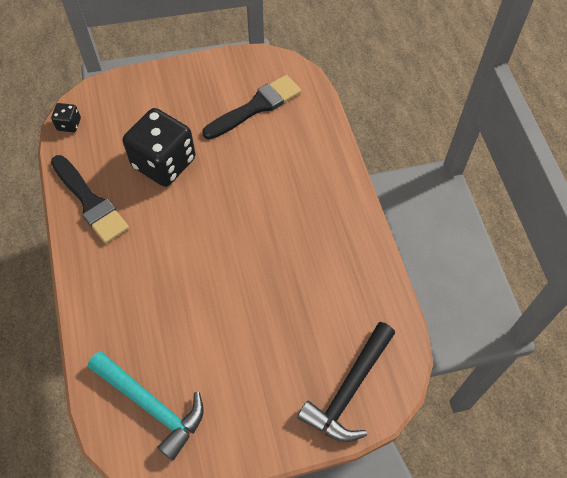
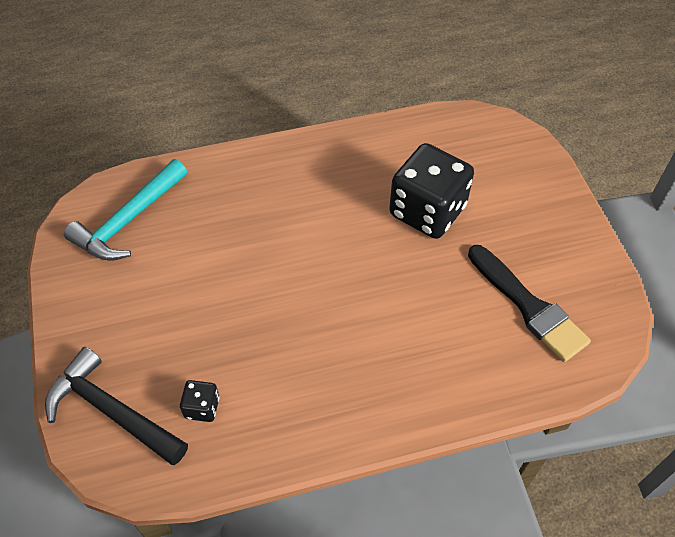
camera: 90 degrees right, 5 degrees down
black dice [51,103,81,132] -> black dice moved to [180,380,219,422]
black brush [51,155,129,243] -> none

